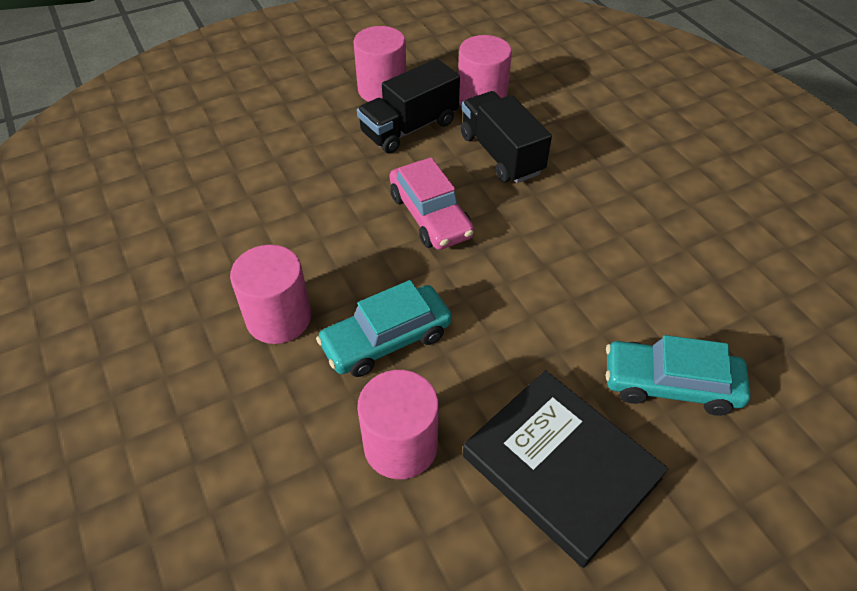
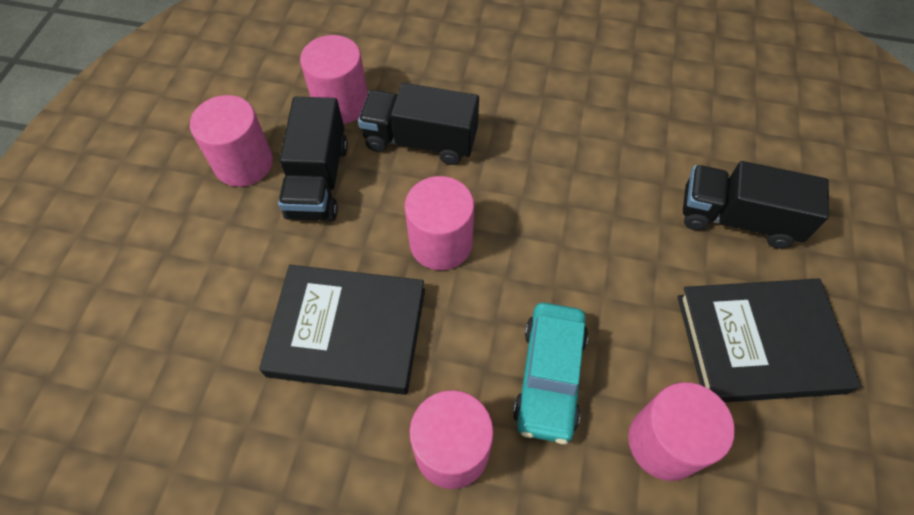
camera: 50 degrees left, 10 degrees up
pink car [389,157,474,250] -> pink cylinder [405,176,474,270]
turquoise car [605,335,751,416] -> black truck [683,161,829,249]
none -> black book [259,265,425,395]

